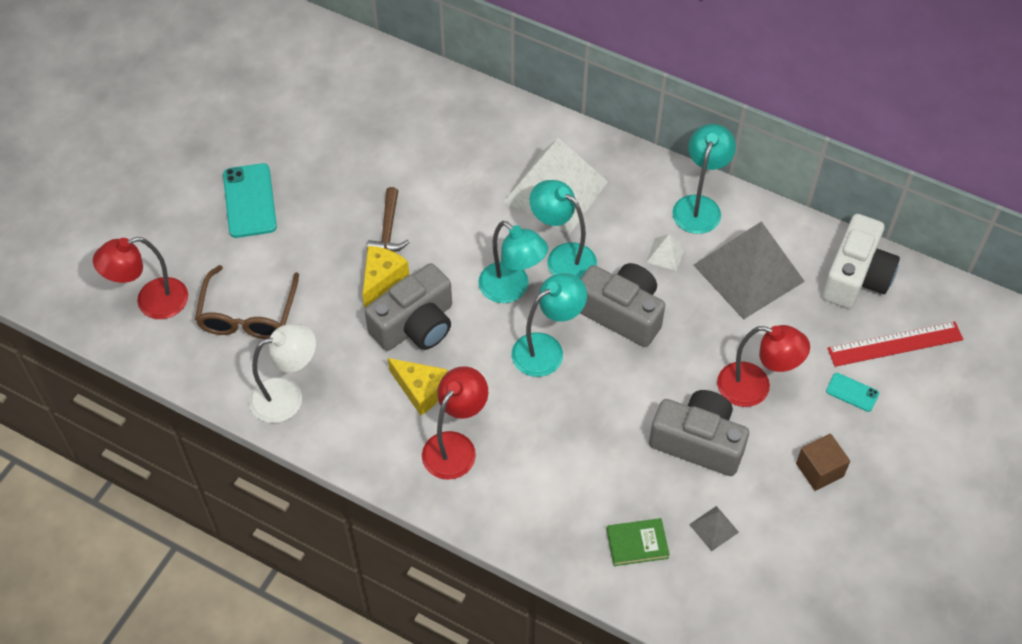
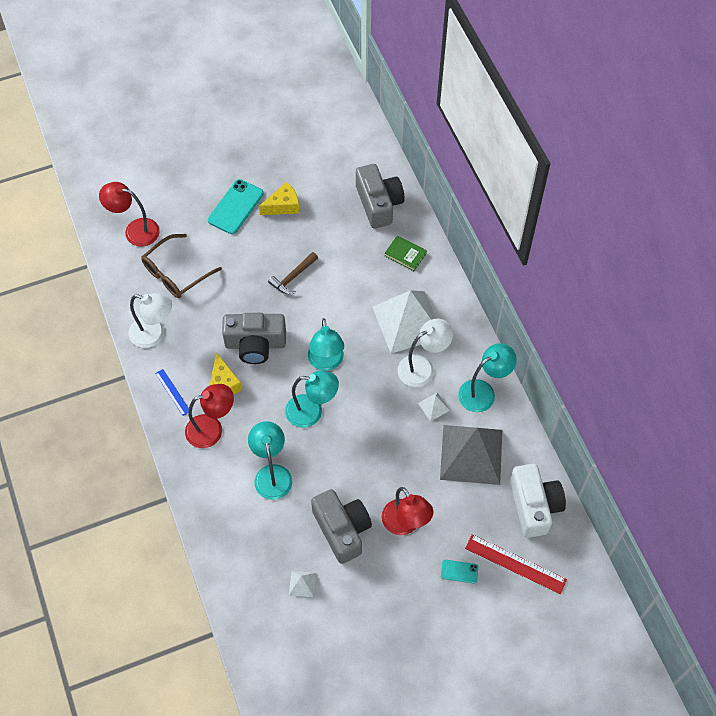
camera: 40 degrees right, 5 degrees up
yellow cheese [362,246,409,308] -> yellow cheese moved to [259,182,300,215]
turquoise lamp [530,180,597,279] -> turquoise lamp moved to [248,421,292,500]
grey camera [580,263,665,347] -> grey camera moved to [356,164,405,229]
green book [606,518,670,566] -> green book moved to [385,235,427,271]
grey pyramid [689,506,739,551] -> white pyramid [289,571,316,597]
brown cube [796,434,850,491] -> none
white camera [822,214,900,309] -> white camera turned 75 degrees counterclockwise [510,464,566,538]
turquoise phone [826,373,879,412] -> turquoise phone turned 60 degrees counterclockwise [441,560,479,584]
none -> blue ruler [155,369,189,416]
none -> white lamp [397,319,453,387]

